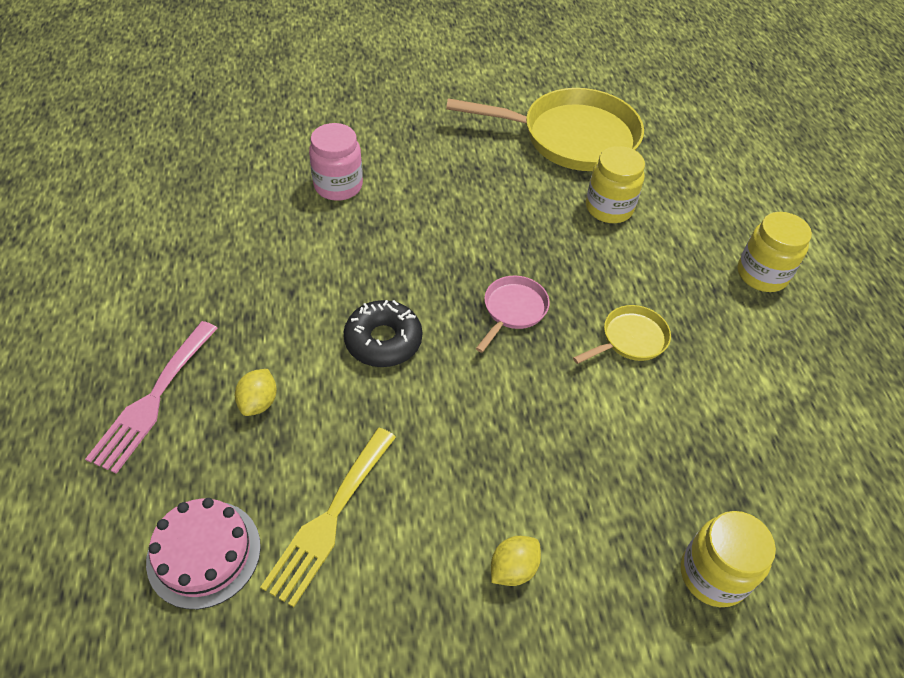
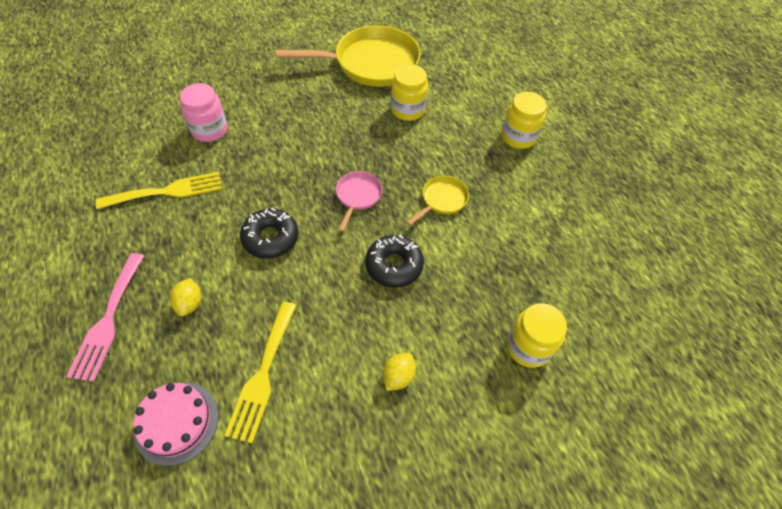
camera: 15 degrees left, 5 degrees up
none -> yellow fork [95,172,222,209]
none -> black donut [365,235,424,288]

